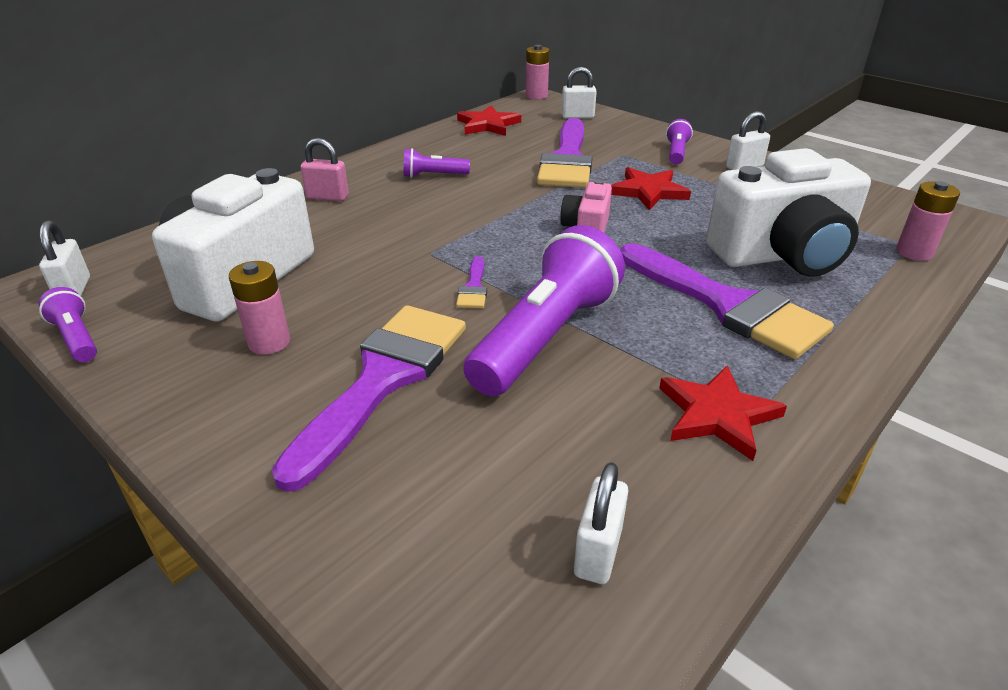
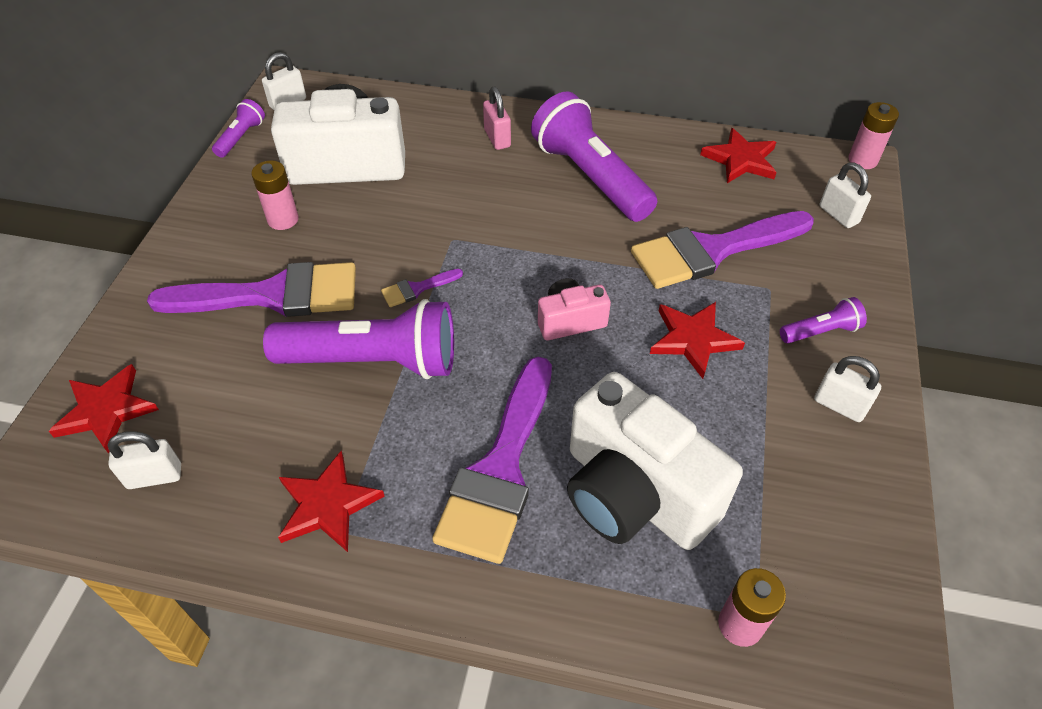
camera: 60 degrees right, 15 degrees up
purple flashlight [404,148,470,178] -> purple flashlight [531,92,657,222], size x2.17
none -> red star [49,364,159,453]

